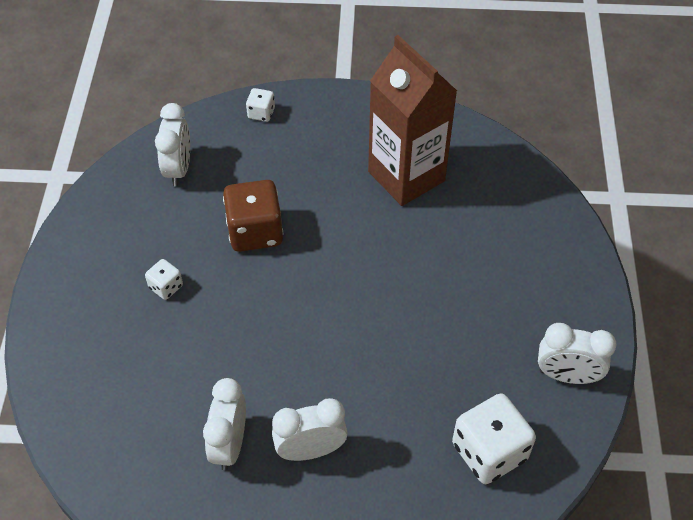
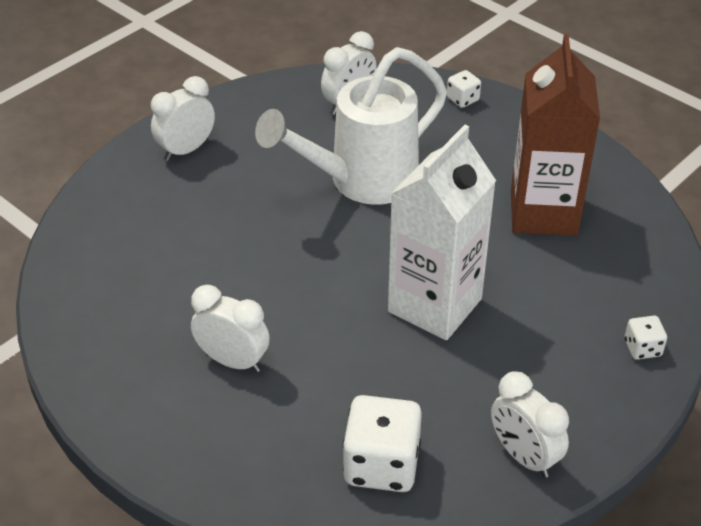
camera: 40 degrees right, 10 degrees down
white dice [145,259,183,300] -> white dice moved to [624,316,667,360]
white clock [203,378,246,471] -> white clock moved to [151,76,215,161]
brown dice [223,180,283,252] -> white watering can [255,47,447,205]
none -> white carton [388,125,496,340]

